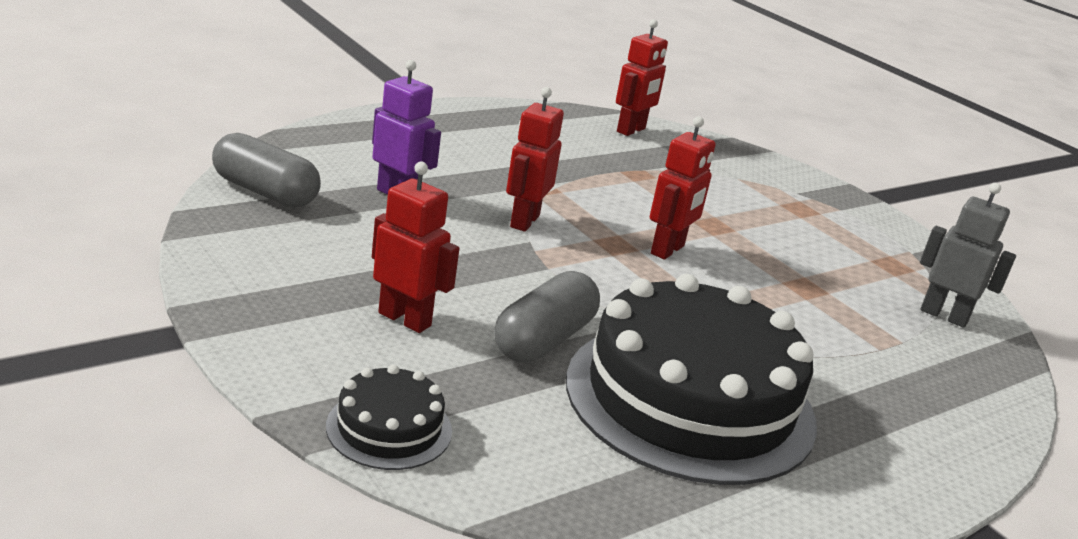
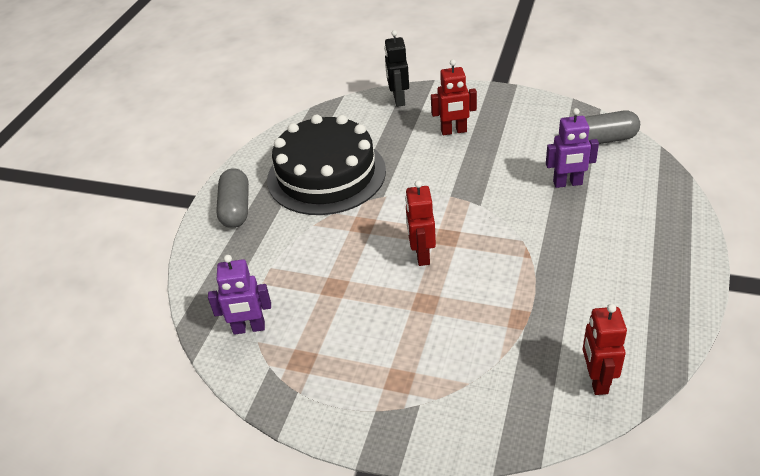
camera: 150 degrees right, 15 degrees up
black cake [326,364,452,470] -> black robot [384,30,409,107]
grey capsule [494,271,600,362] -> grey capsule moved to [216,168,249,228]
red robot [506,87,564,232] -> none
grey robot [920,183,1016,328] -> purple robot [208,255,271,335]

